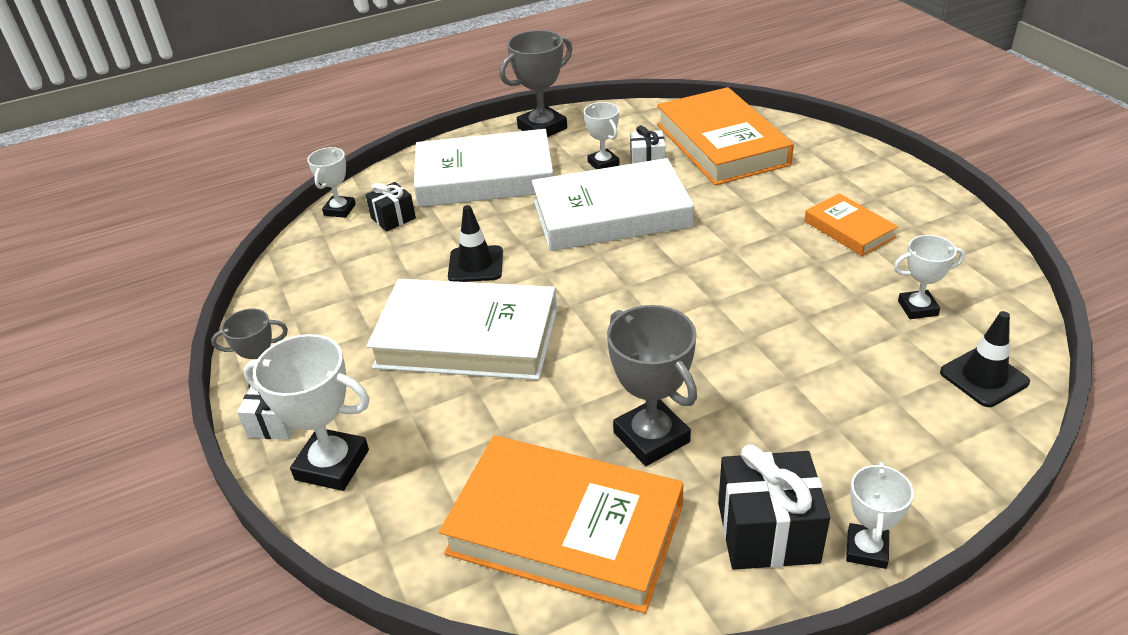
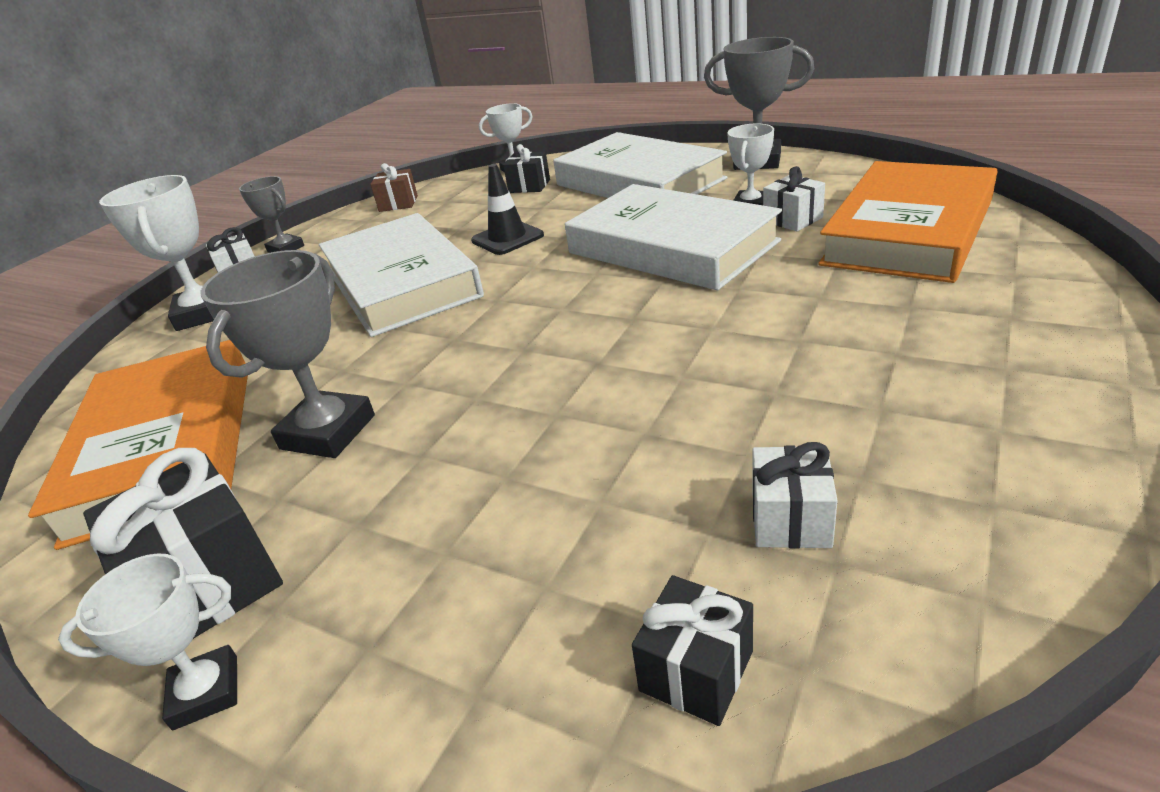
camera: 55 degrees right, 5 degrees down
orange book [804,193,898,256] -> none
white trophy [894,235,965,319] -> white gift [752,442,838,549]
black traffic cone [940,311,1030,407] -> black gift [632,575,753,726]
none -> brown gift [370,163,418,212]

